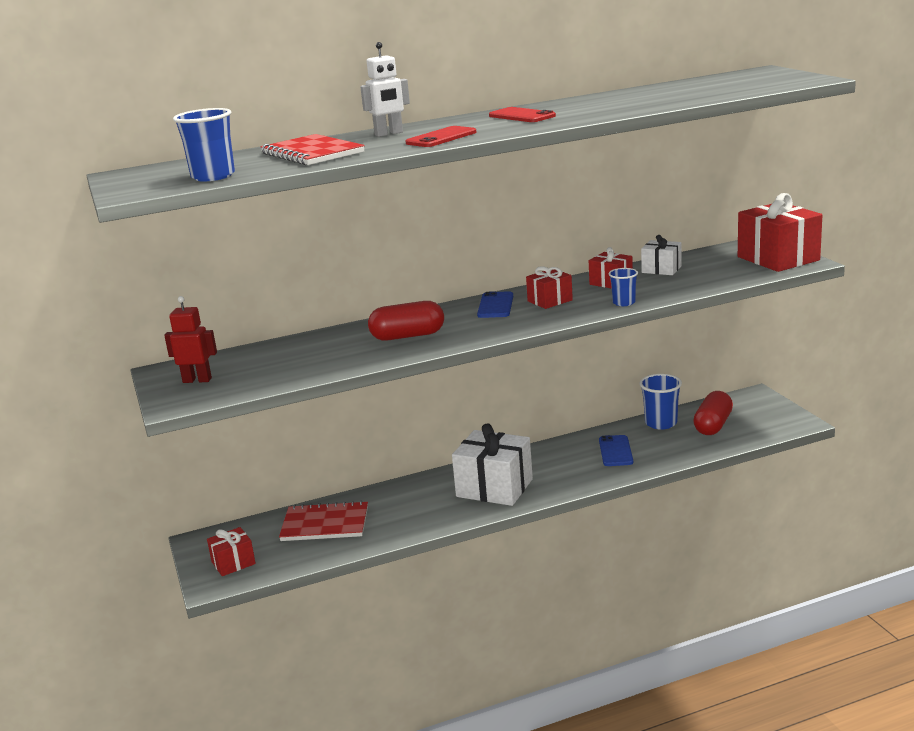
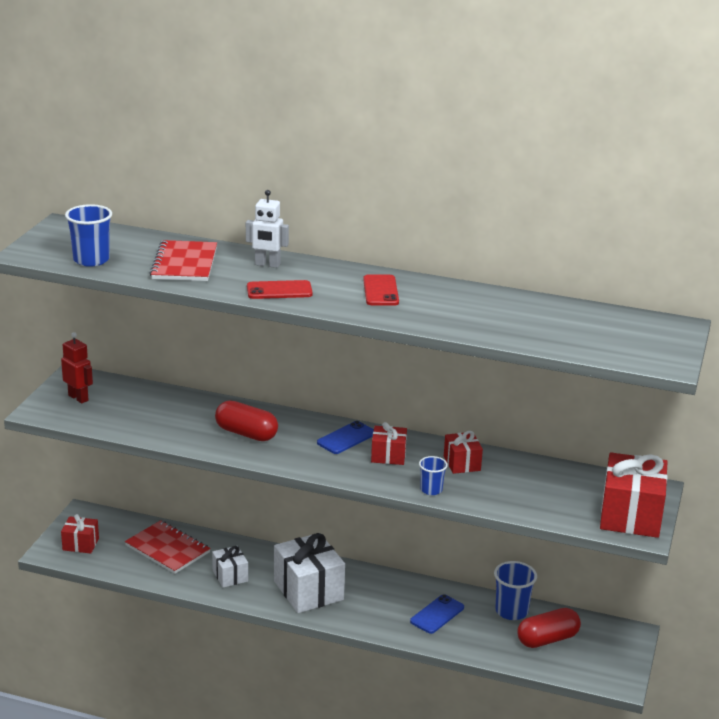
camera: 35 degrees right, 5 degrees up
white gift [641,235,682,275] -> white gift moved to [212,546,248,588]

